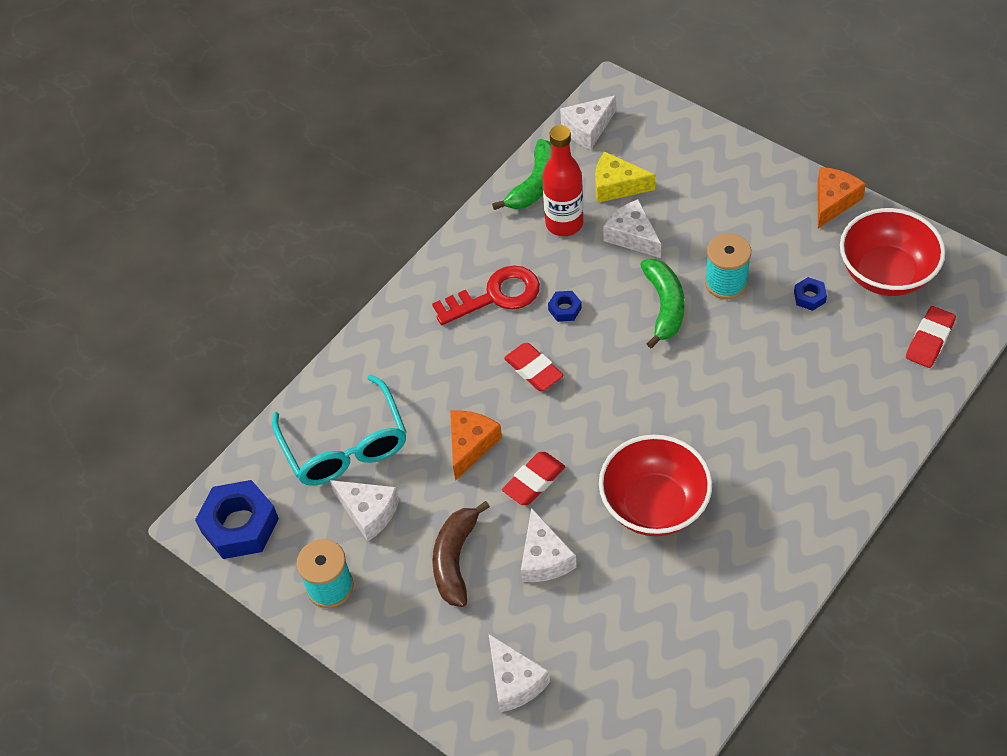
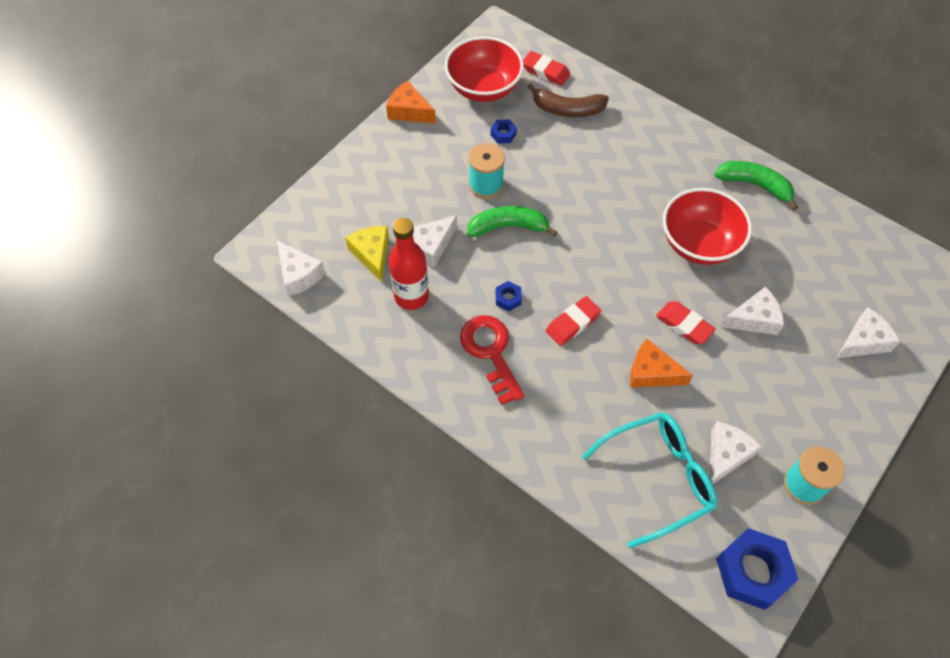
camera: 95 degrees left, 5 degrees up
brown banana [432,501,490,607] -> brown banana moved to [527,83,609,117]
green banana [492,139,552,210] -> green banana moved to [714,161,798,210]
yellow cheese [595,151,656,203] -> yellow cheese turned 150 degrees clockwise [345,226,389,282]

